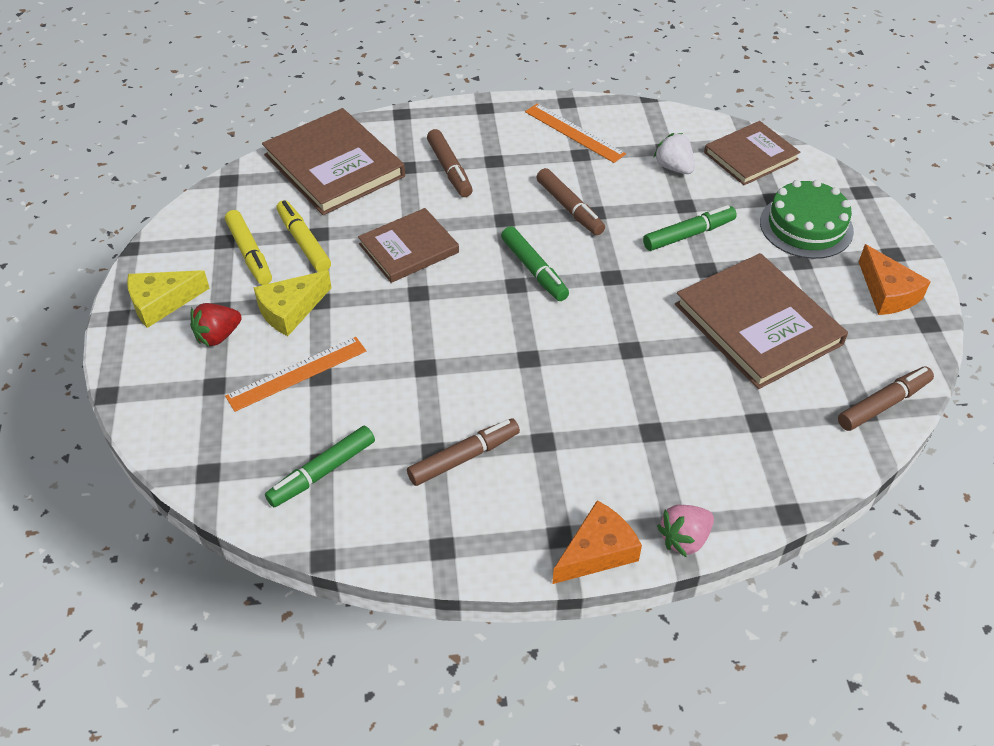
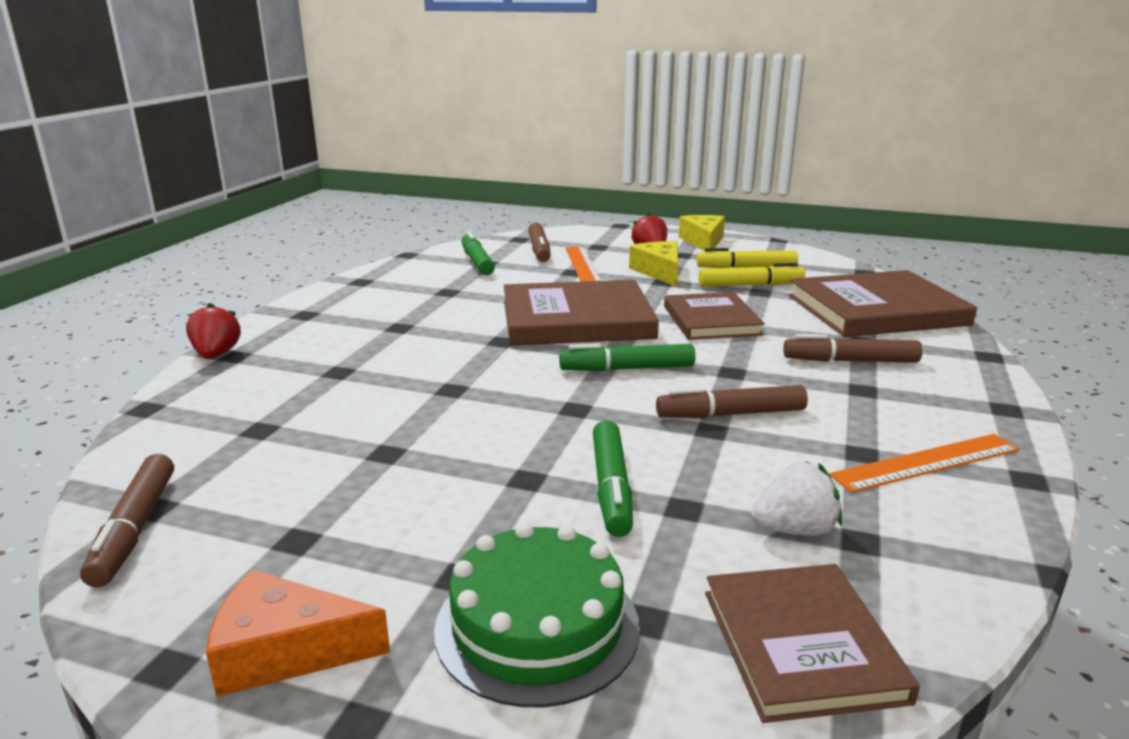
camera: 115 degrees right, 25 degrees down
brown marker [407,418,520,486] -> brown marker moved to [528,223,551,262]
orange cheese [552,500,642,584] -> none
pink strawberry [657,505,714,557] -> red strawberry [186,303,241,359]
brown book [675,253,848,389] -> brown book moved to [504,280,659,345]

